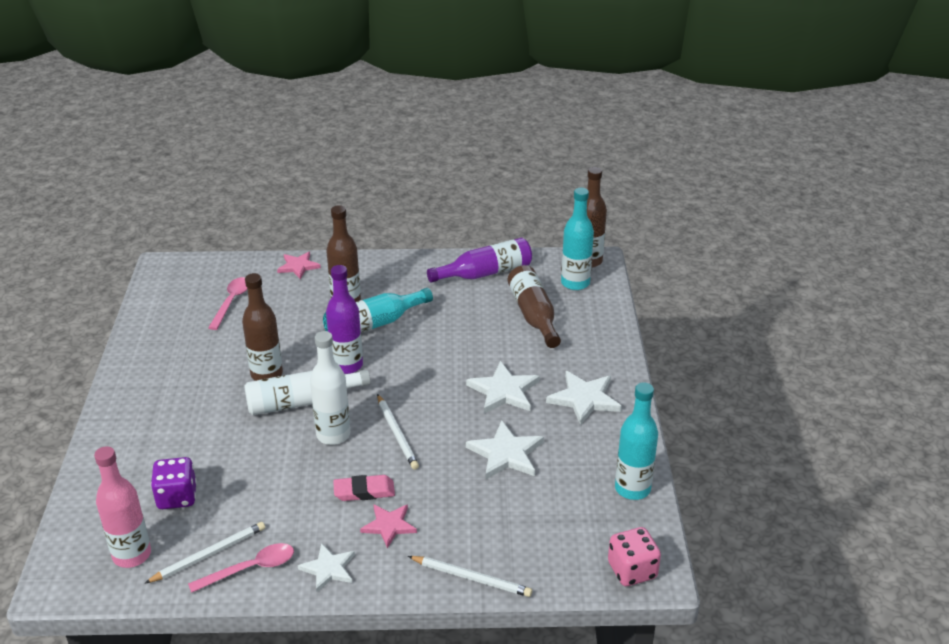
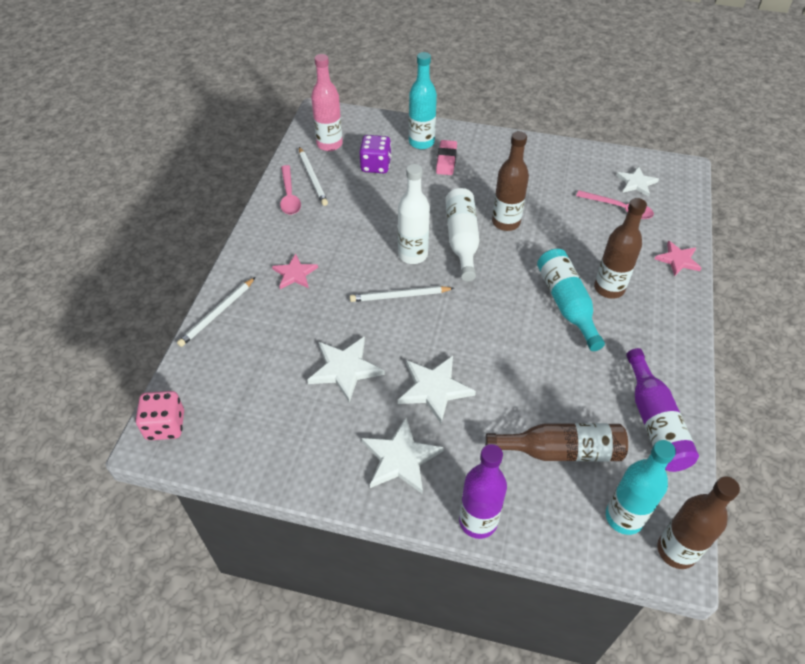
camera: 105 degrees right, 15 degrees up
white star [298,543,355,592] -> white star moved to [616,167,659,197]
purple bottle [326,265,363,374] -> purple bottle moved to [459,444,507,539]
pink eraser [333,475,395,501] -> pink eraser moved to [436,140,457,175]
turquoise bottle [615,382,658,500] -> turquoise bottle moved to [409,52,437,149]

